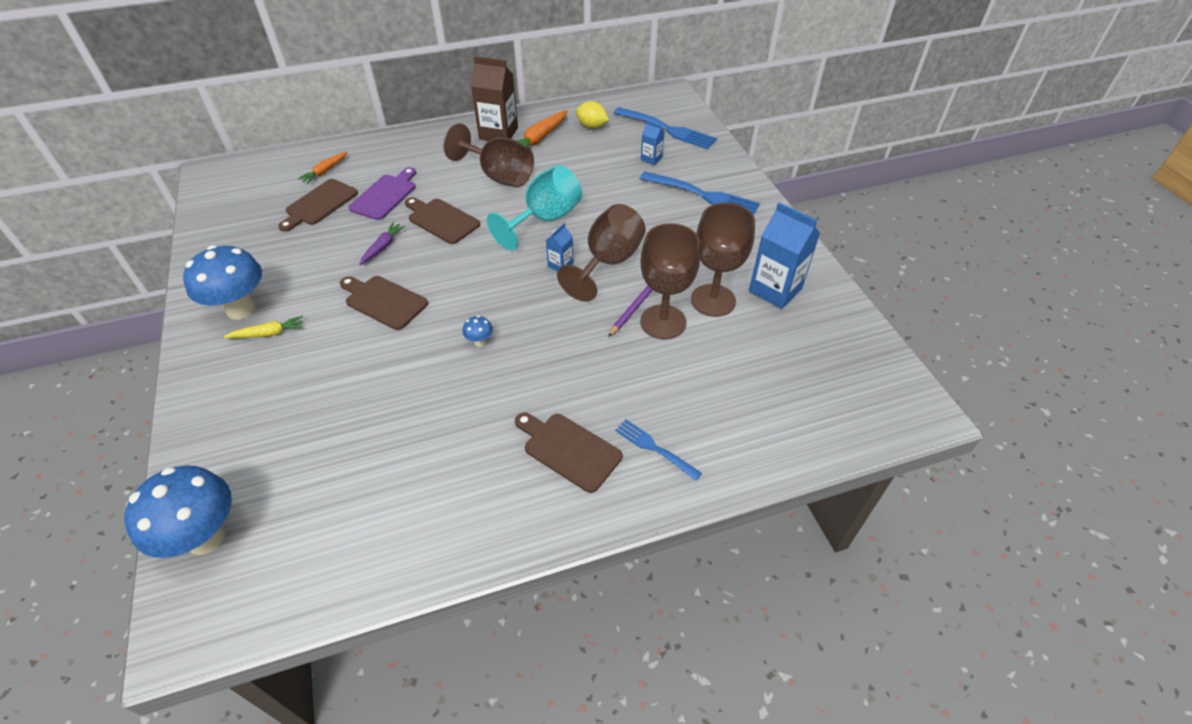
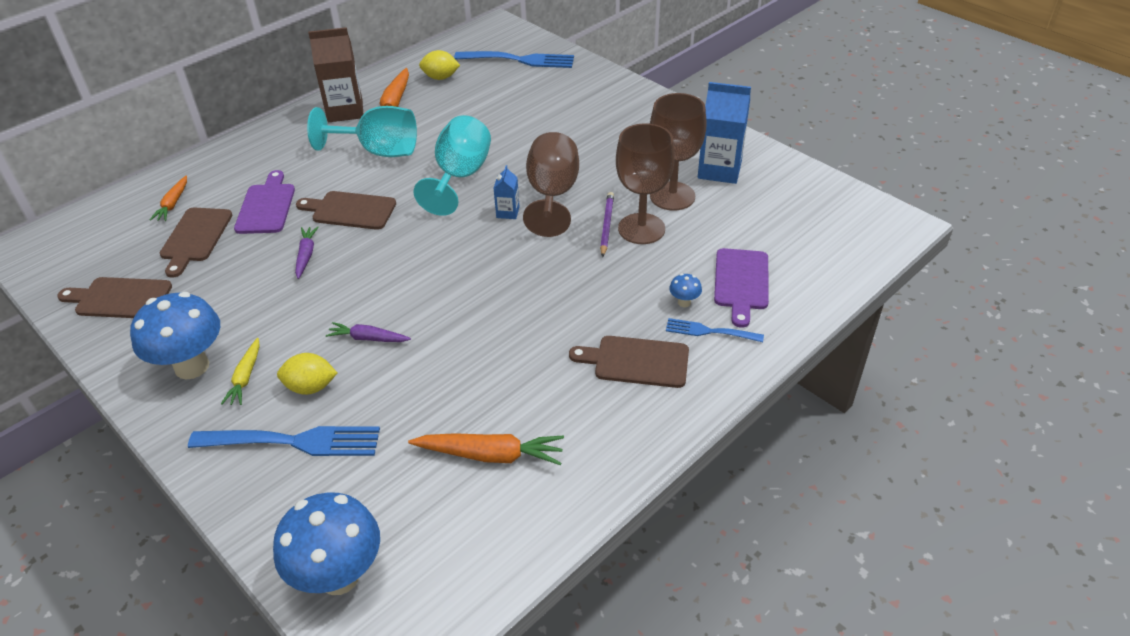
camera: 25 degrees left, 5 degrees down
yellow carrot [223,316,303,338] -> yellow carrot turned 135 degrees clockwise [221,338,260,405]
brown cutting board [340,276,428,330] -> brown cutting board moved to [57,277,172,318]
brown goblet [443,124,534,187] -> turquoise goblet [307,106,417,157]
blue mushroom [463,315,493,347] -> blue mushroom moved to [669,274,702,307]
blue fork [640,171,760,215] -> blue fork moved to [188,426,380,456]
blue carton [641,120,664,165] -> none
none -> yellow lemon [277,353,337,395]
none -> purple carrot [326,322,411,342]
none -> orange carrot [408,433,564,466]
none -> purple cutting board [714,248,769,328]

